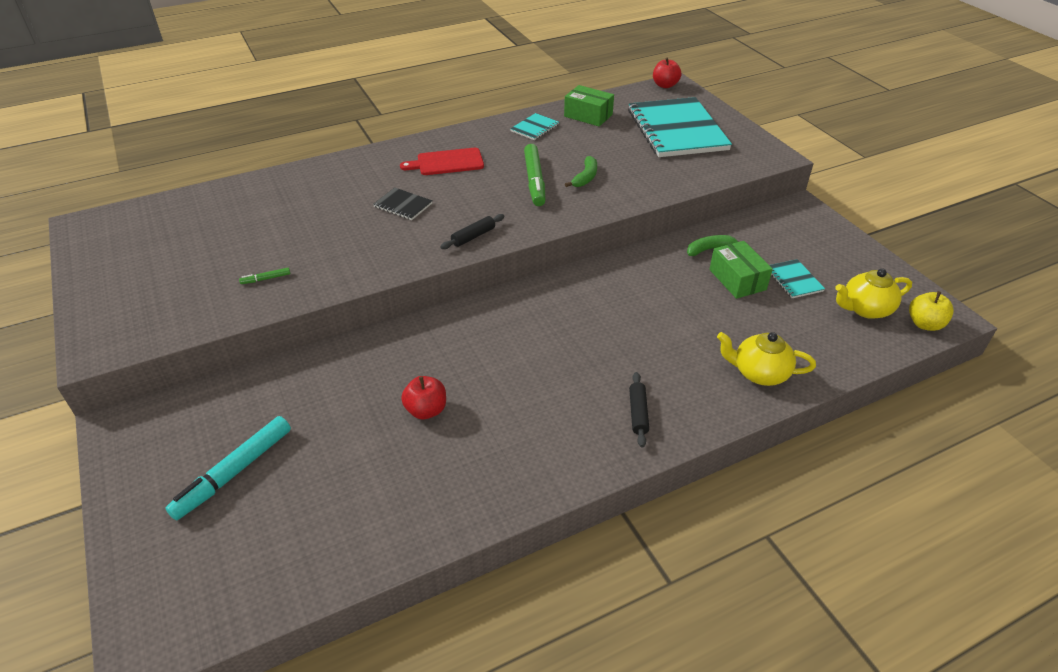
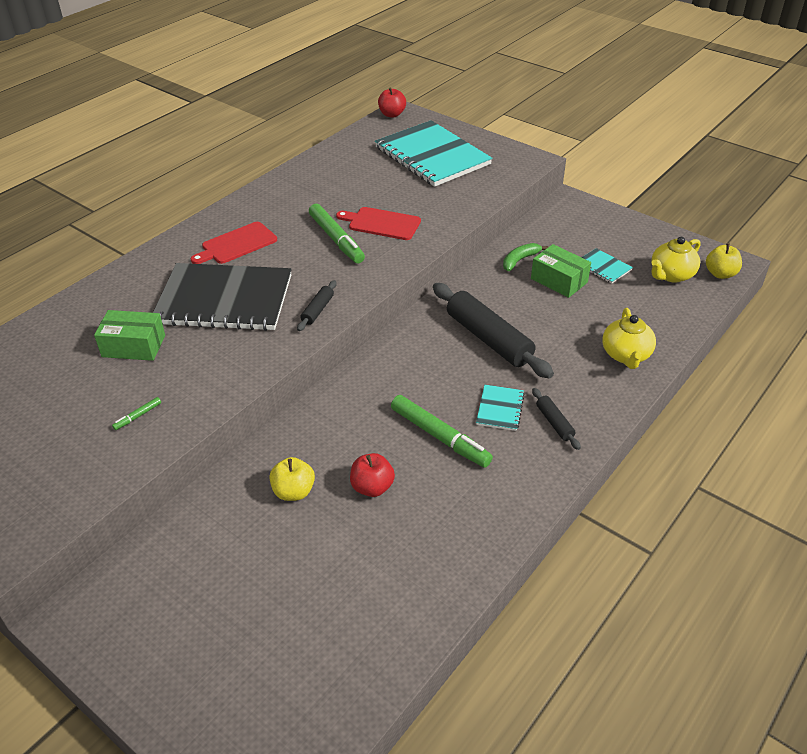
camera: 25 degrees left, 0 degrees up
turquoise marker [165,416,291,520] -> none
black notebook [373,188,433,220] -> black notebook [153,263,292,331], size x2.39
turquoise notebook [510,113,559,140] -> turquoise notebook moved to [476,385,525,431]
green box [564,85,614,127] -> green box moved to [94,310,165,361]
green banana [565,156,597,187] -> red cutting board [336,207,421,240]
yellow teapot [717,332,816,386] -> yellow teapot turned 75 degrees counterclockwise [602,308,656,369]
none -> yellow apple [269,457,315,501]
none -> green marker [391,395,493,468]
none -> black rolling pin [433,283,554,379]

